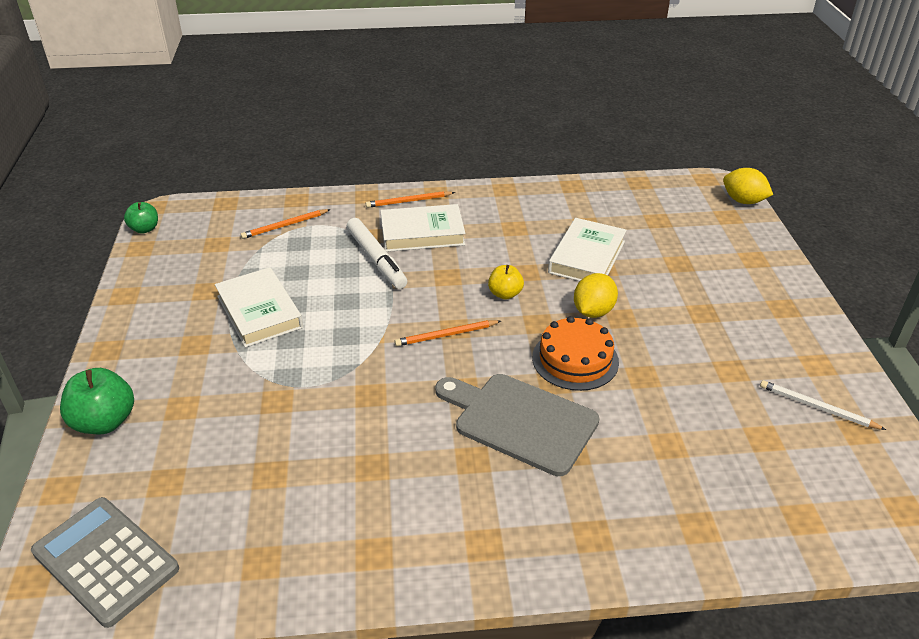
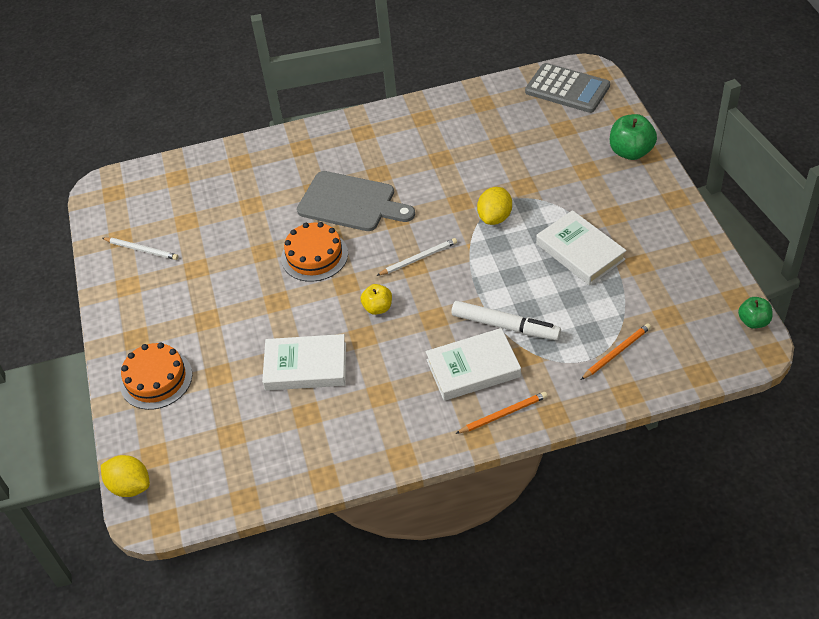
camera: 175 degrees right, 10 degrees up
white marker [347,218,407,289] -> white marker turned 150 degrees clockwise [451,301,561,340]
orange pencil [394,320,501,346] -> white pencil [376,238,457,276]
white book [548,218,627,281] -> white book turned 75 degrees clockwise [262,334,346,391]
yellow lemon [574,273,618,318] -> yellow lemon moved to [477,187,512,225]
none -> orange cake [120,342,192,410]

